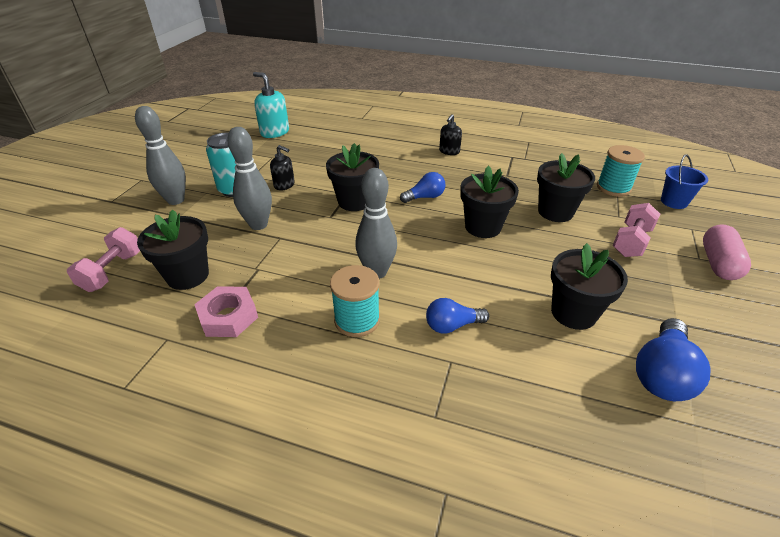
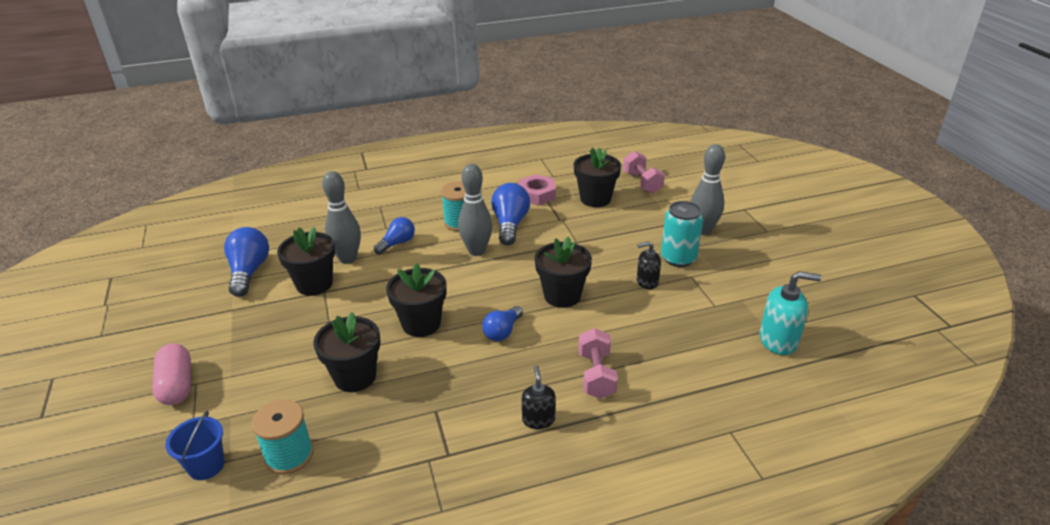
camera: 145 degrees right, 5 degrees down
grey bowling pin [227,127,272,230] -> grey bowling pin moved to [322,171,361,264]
pink dumbbell [613,203,660,257] -> pink dumbbell moved to [579,328,618,399]
none -> blue light bulb [491,183,530,245]

